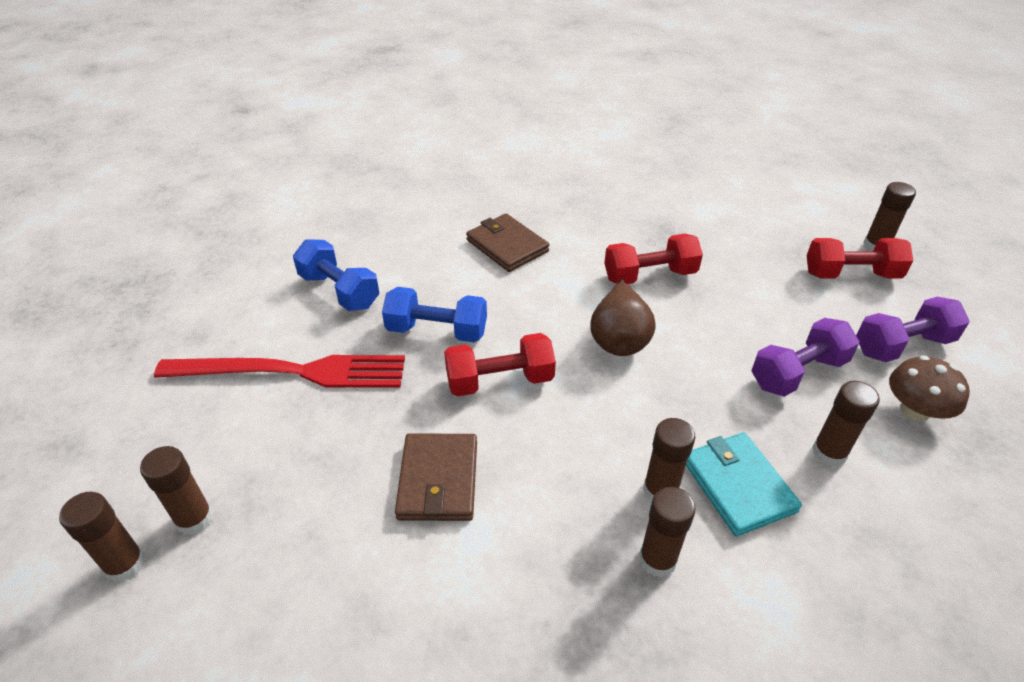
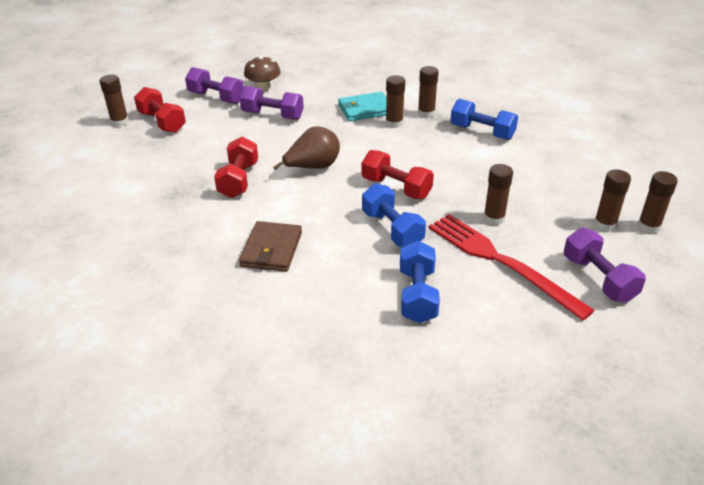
camera: 130 degrees left, 5 degrees down
brown wallet [395,433,477,521] -> none
red dumbbell [604,234,703,284] -> red dumbbell turned 60 degrees clockwise [214,137,258,198]
turquoise wallet [686,432,802,537] -> turquoise wallet turned 45 degrees clockwise [338,92,387,121]
brown glue stick [812,381,880,467] -> brown glue stick moved to [483,164,513,225]
none -> blue dumbbell [450,99,518,140]
none -> purple dumbbell [564,228,646,303]

